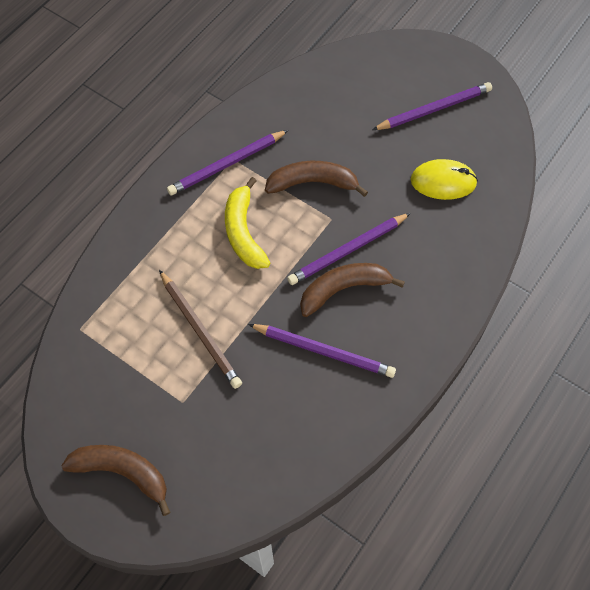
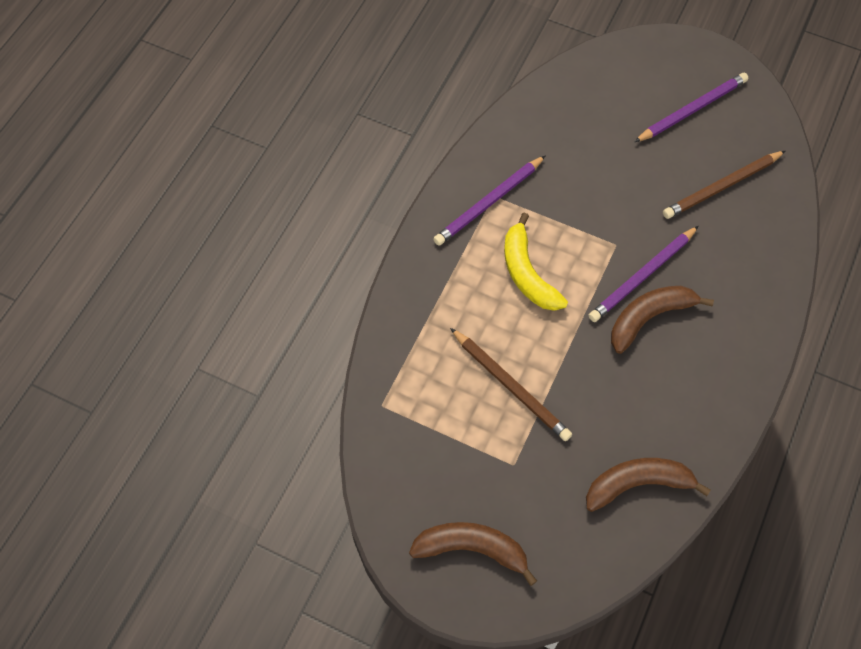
camera: 10 degrees left, 0 degrees up
purple pencil [248,324,396,378] -> none
brown banana [265,161,368,197] -> brown banana moved to [586,458,711,512]
yellow mouse [410,159,478,200] -> brown pencil [663,151,785,219]

